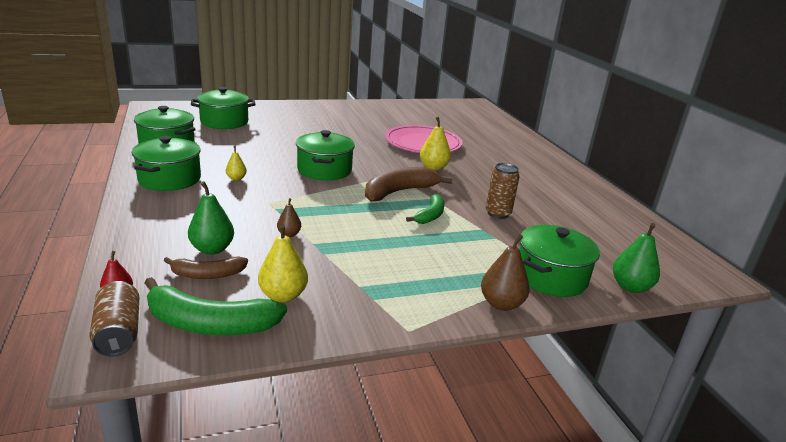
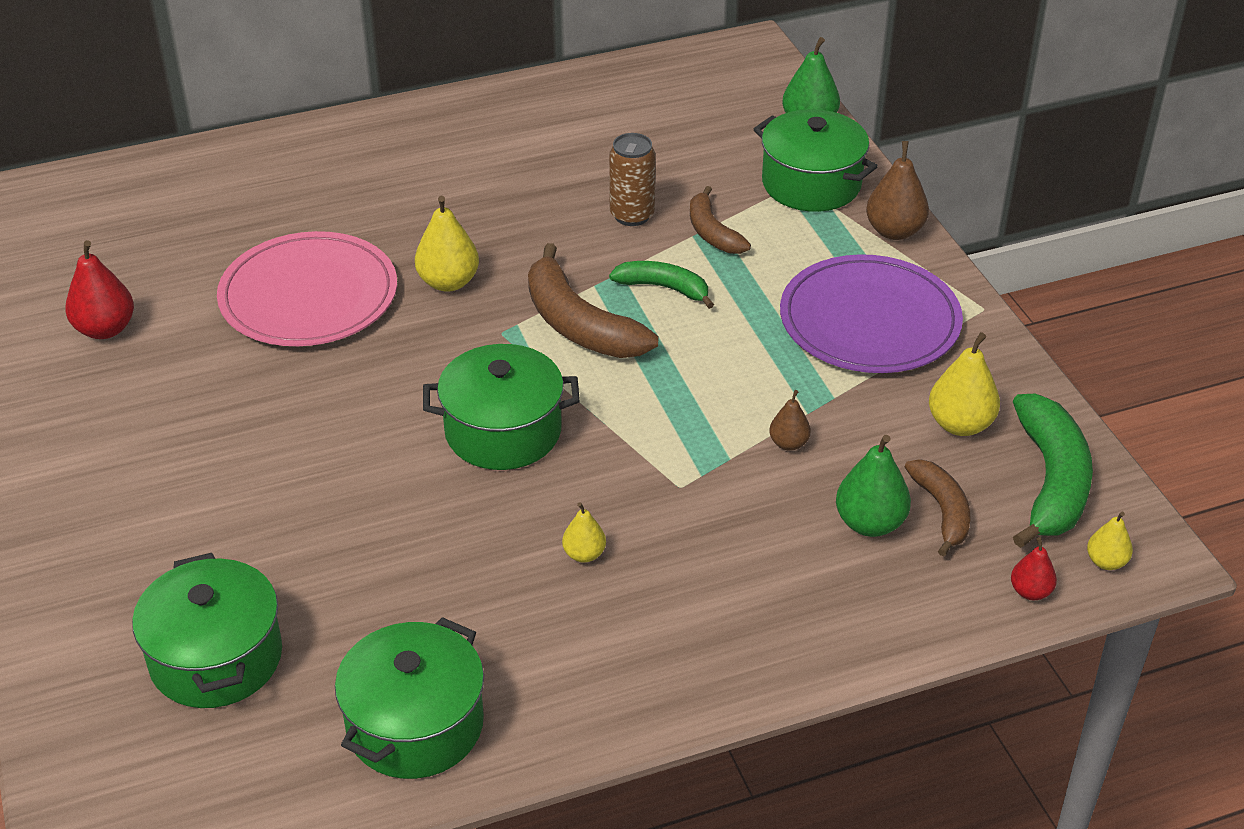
camera: 90 degrees left, 15 degrees up
brown can [89,281,140,357] -> yellow pear [1087,512,1133,570]
green pot [132,136,201,191] -> none
none -> red pear [65,240,134,339]
none -> brown banana [690,186,751,254]
none -> purple plate [780,254,963,373]

